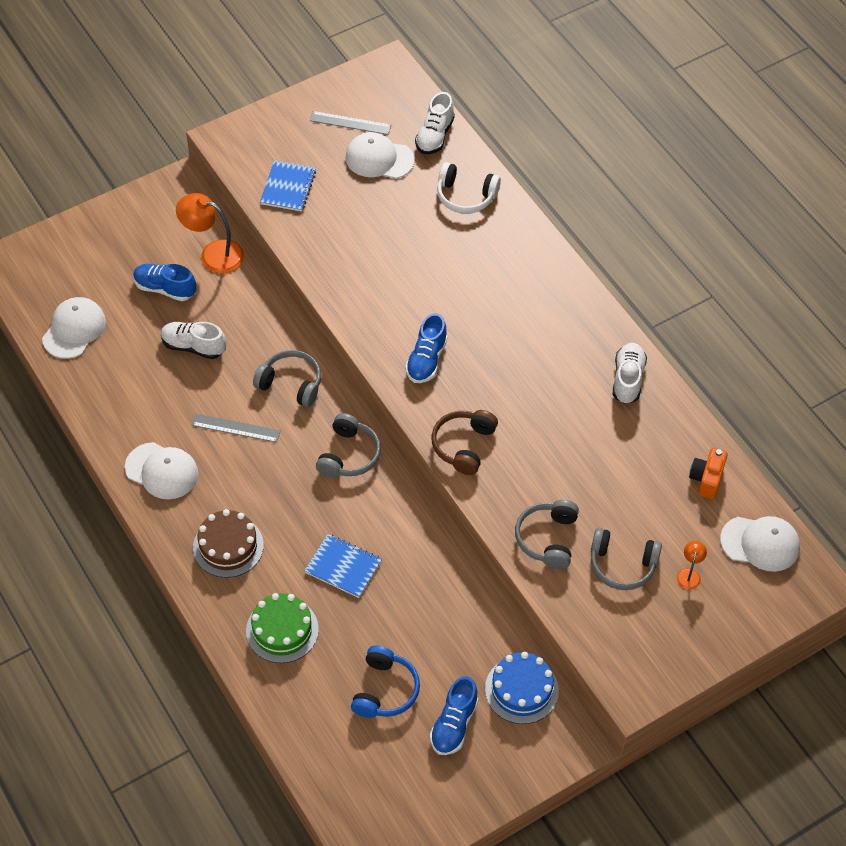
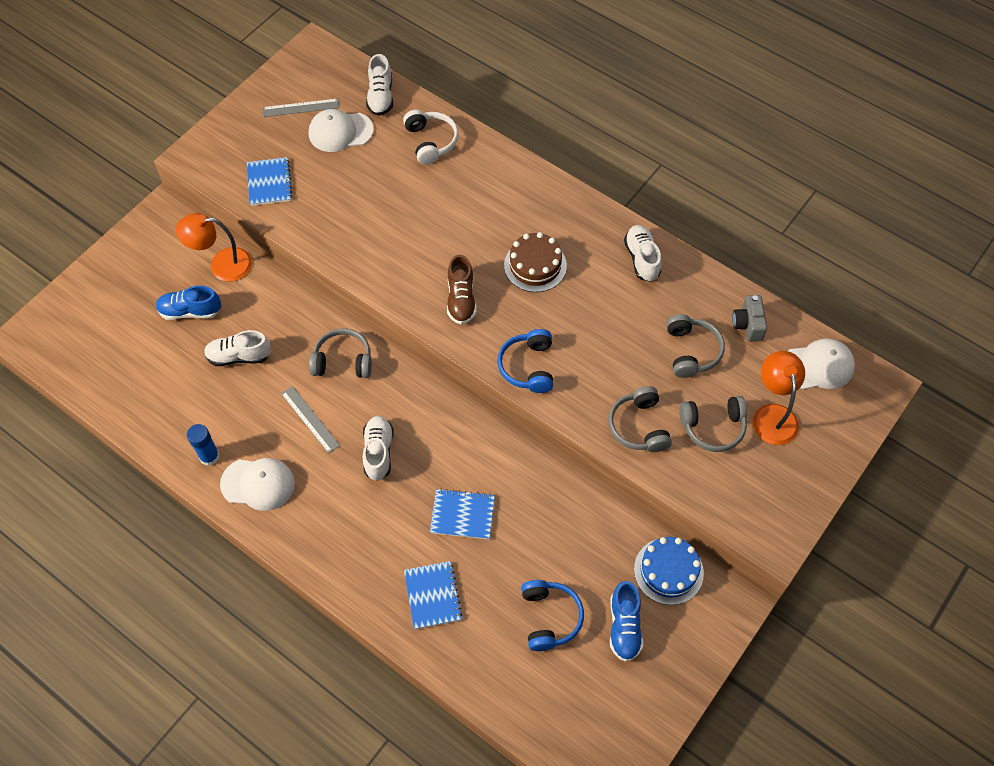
camera: 20 degrees left, 5 degrees up
white cap [42,297,106,359] -> none
grey ruler [192,414,281,442] -> grey ruler turned 60 degrees clockwise [281,386,340,453]
brown cake [193,509,264,578] -> brown cake moved to [504,232,567,292]
green cake [246,593,319,663] -> blue notebook [404,561,463,629]
grey headphones [316,413,381,478] -> grey headphones moved to [666,314,725,378]
blue shoe [405,313,448,383] -> brown shoe [447,254,477,324]
brown headphones [431,410,498,475] -> blue headphones [497,329,553,393]
white headphones [437,162,501,214] -> white headphones turned 105 degrees counterclockwise [403,110,459,164]
orange lamp [677,541,707,590] -> orange lamp [753,351,805,445], size x2.05
orange camera [689,448,728,499] -> grey camera [732,295,767,342]
none -> blue glue stick [187,424,220,466]
none -> white shoe [363,416,394,481]

